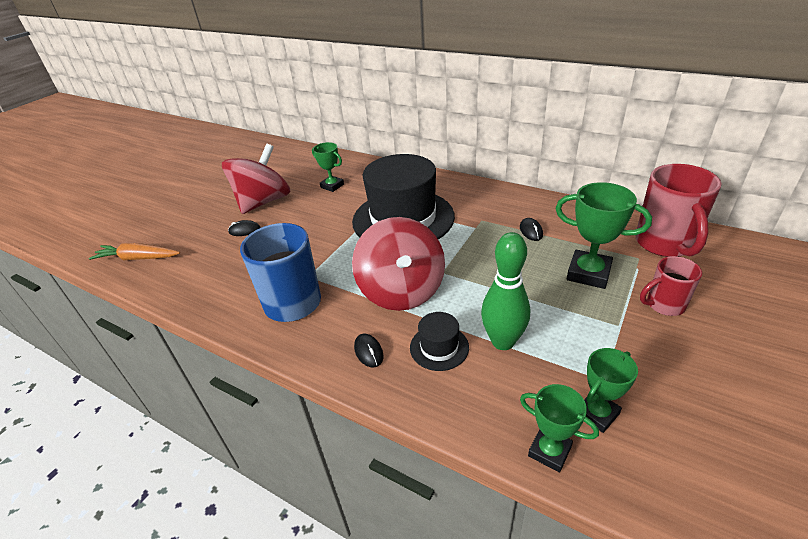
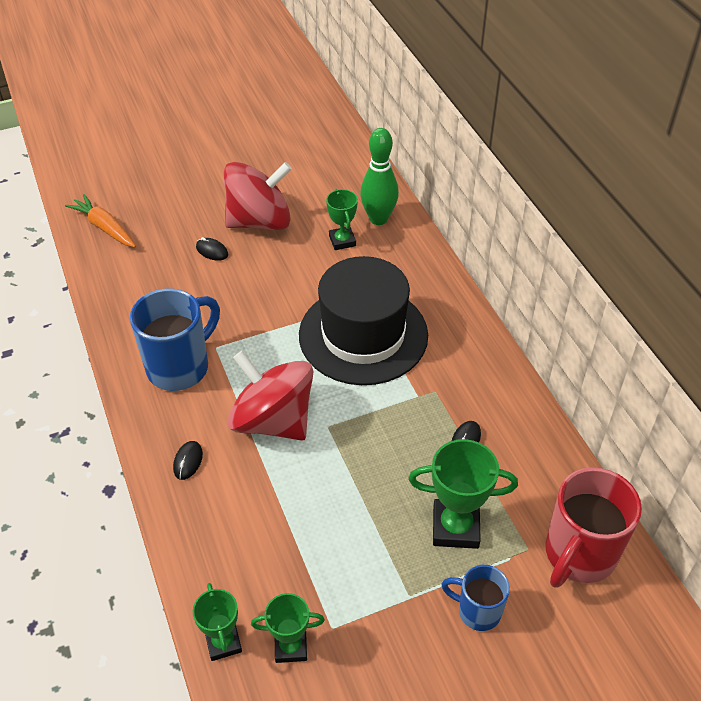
camera: 35 degrees right, 10 degrees up
red spinning top [352,217,445,311] -> red spinning top turned 105 degrees clockwise [228,351,313,441]
black hat [410,312,469,371] -> none
green bowling pin [481,232,530,350] -> green bowling pin moved to [360,128,399,225]
green trophy [555,182,652,289] -> green trophy turned 60 degrees counterclockwise [408,439,518,549]
red mug [640,256,702,316] -> blue mug [441,565,510,631]

